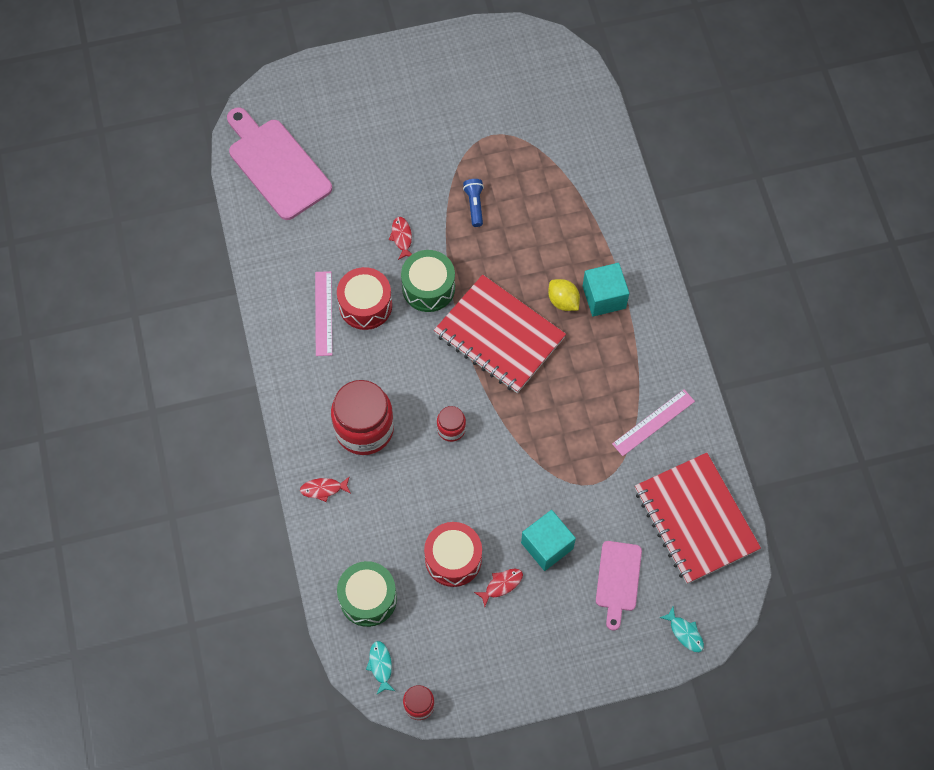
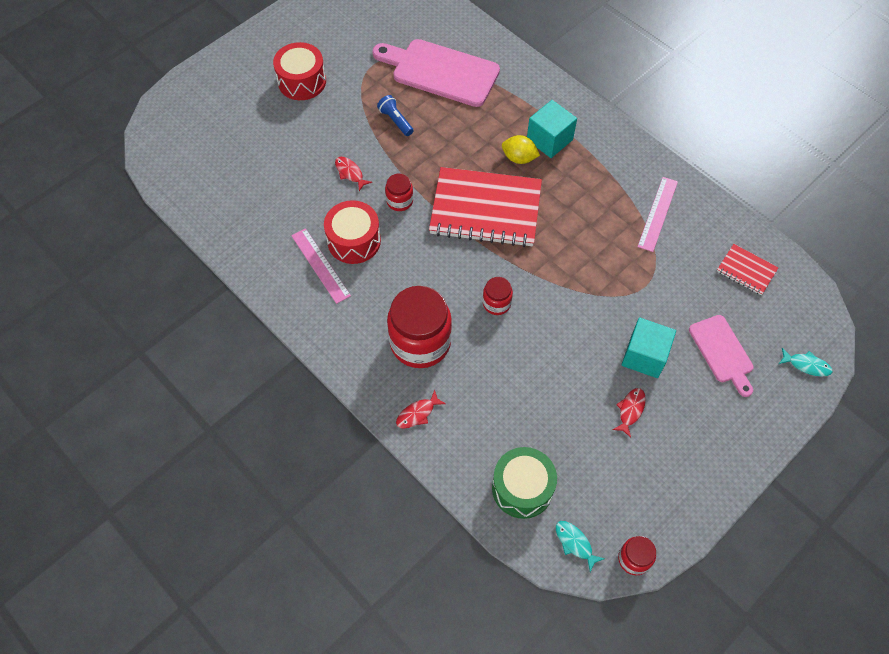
camera: 30 degrees left, 5 degrees down
pink cutting board [227,107,332,220] -> pink cutting board moved to [372,39,500,107]
green drum [401,250,455,312] -> red jar [385,174,413,211]
red drum [424,522,482,587] -> red drum moved to [273,42,326,100]
red notebook [635,453,761,584] -> red notebook [717,244,778,295], size x0.46

